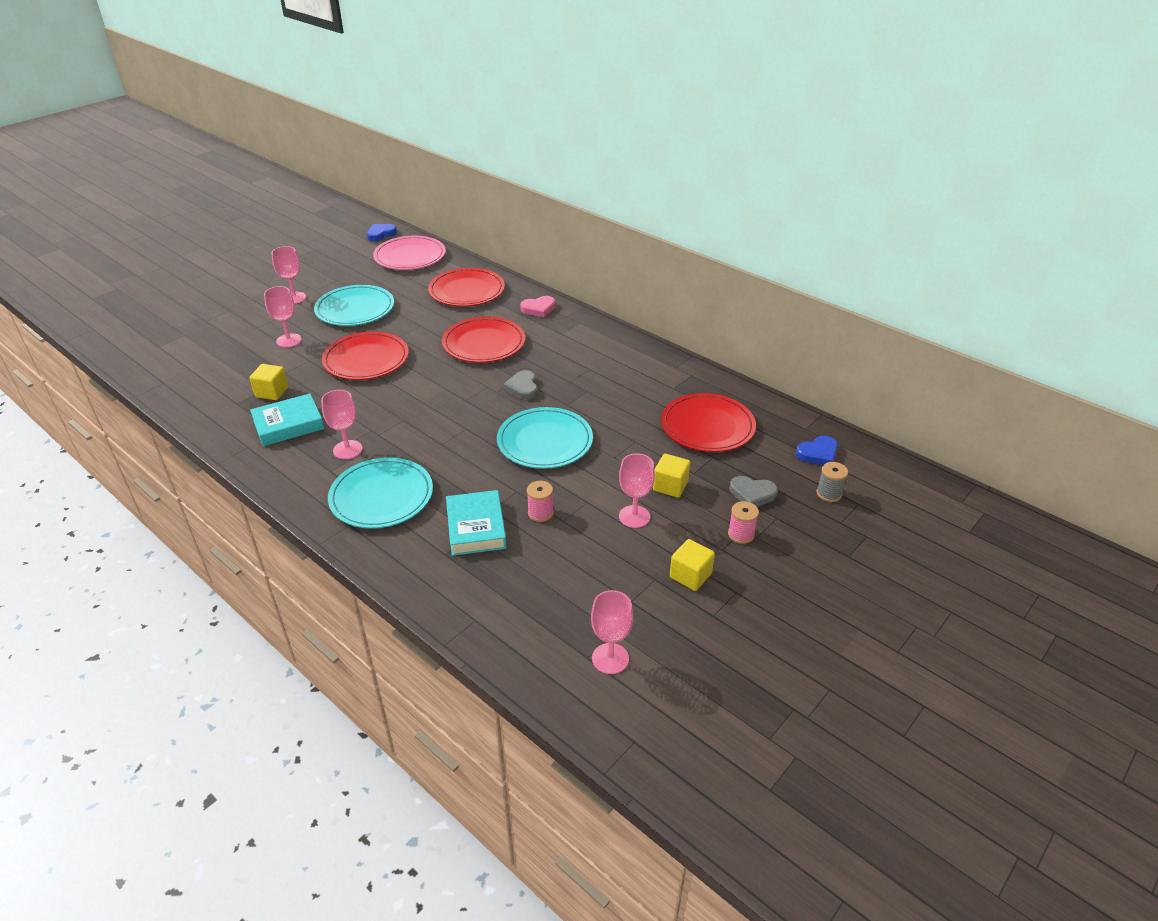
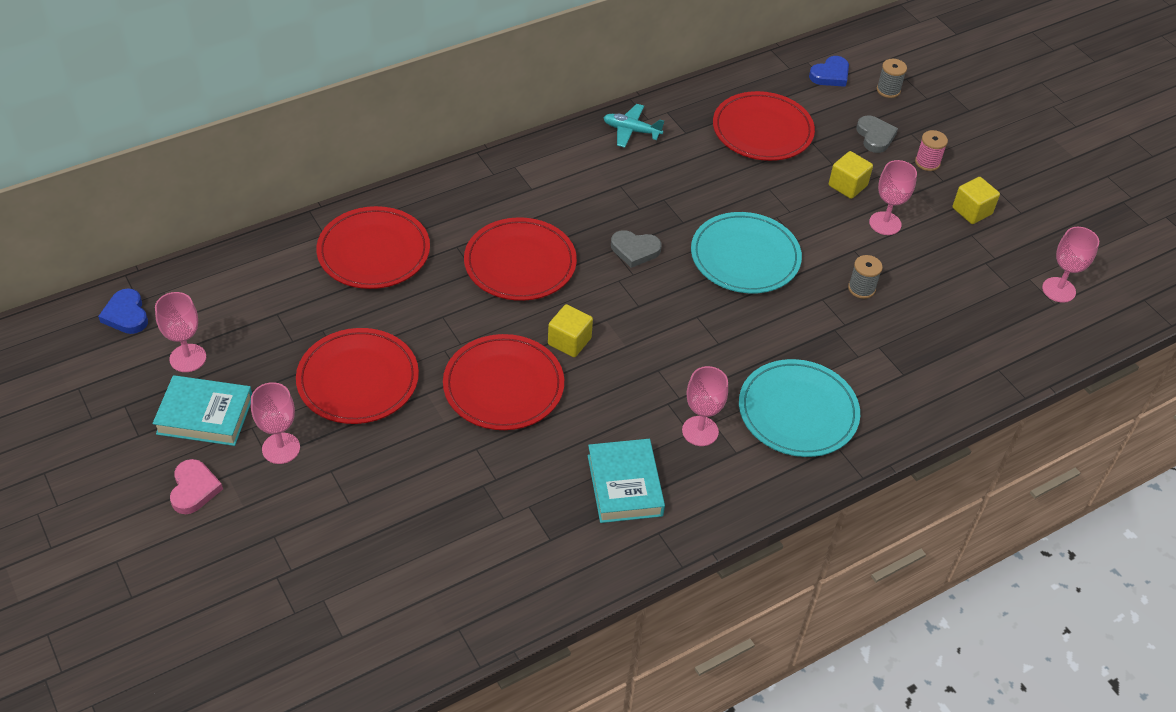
camera: 75 degrees left, 10 degrees up
yellow cube [249,364,289,400] -> yellow cube moved to [548,304,593,357]
pink goblet [264,286,302,348] -> pink goblet moved to [155,292,206,372]
turquoise plate [314,285,394,326] -> red plate [296,328,419,424]
pink plate [373,236,446,270] -> none
turquoise book [446,490,507,556] -> turquoise book moved to [153,375,252,446]
pink heart [520,296,556,317] -> pink heart moved to [170,459,223,514]
pink spool [527,481,554,522] -> grey spool [848,255,883,299]
grey heart [730,476,778,507] -> grey heart turned 45 degrees counterclockwise [856,116,898,153]
blue heart [796,436,838,465] -> blue heart turned 60 degrees clockwise [809,56,849,87]
none -> turquoise plane [603,104,664,148]

